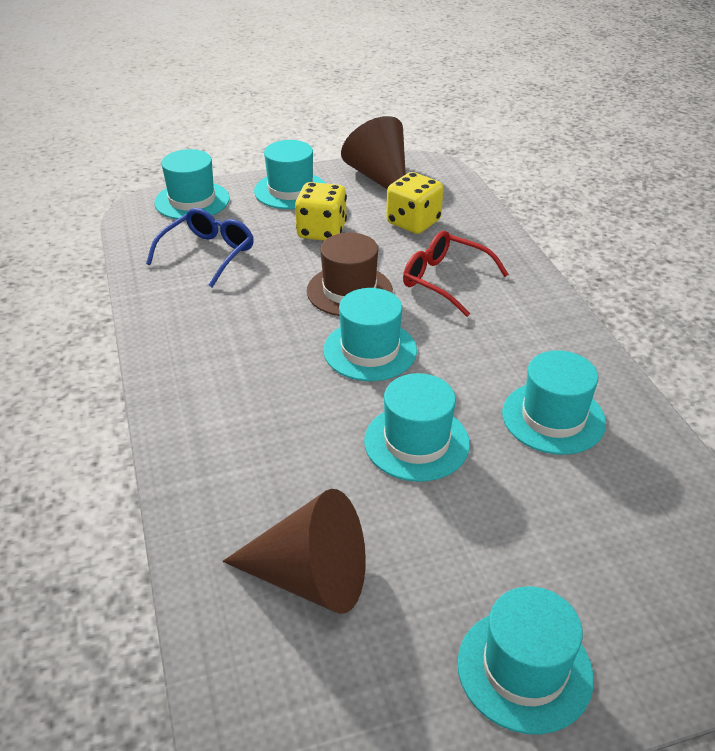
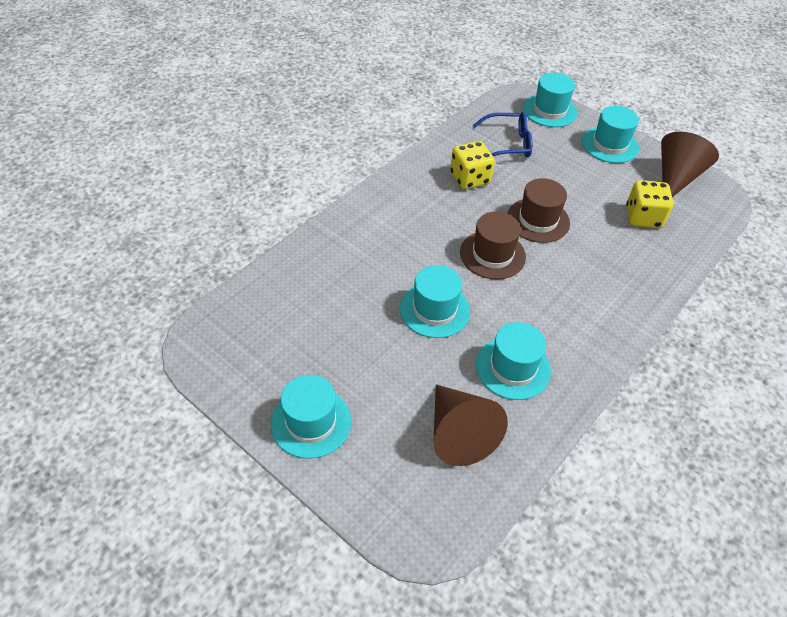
camera: 55 degrees right, 10 degrees up
brown cone [222,489,366,614] -> brown cone moved to [433,385,508,466]
yellow dice [295,182,347,241] -> yellow dice moved to [450,141,495,189]
turquoise hat [323,288,417,381] -> brown hat [460,212,526,279]
red glasses [403,231,509,317] -> none

